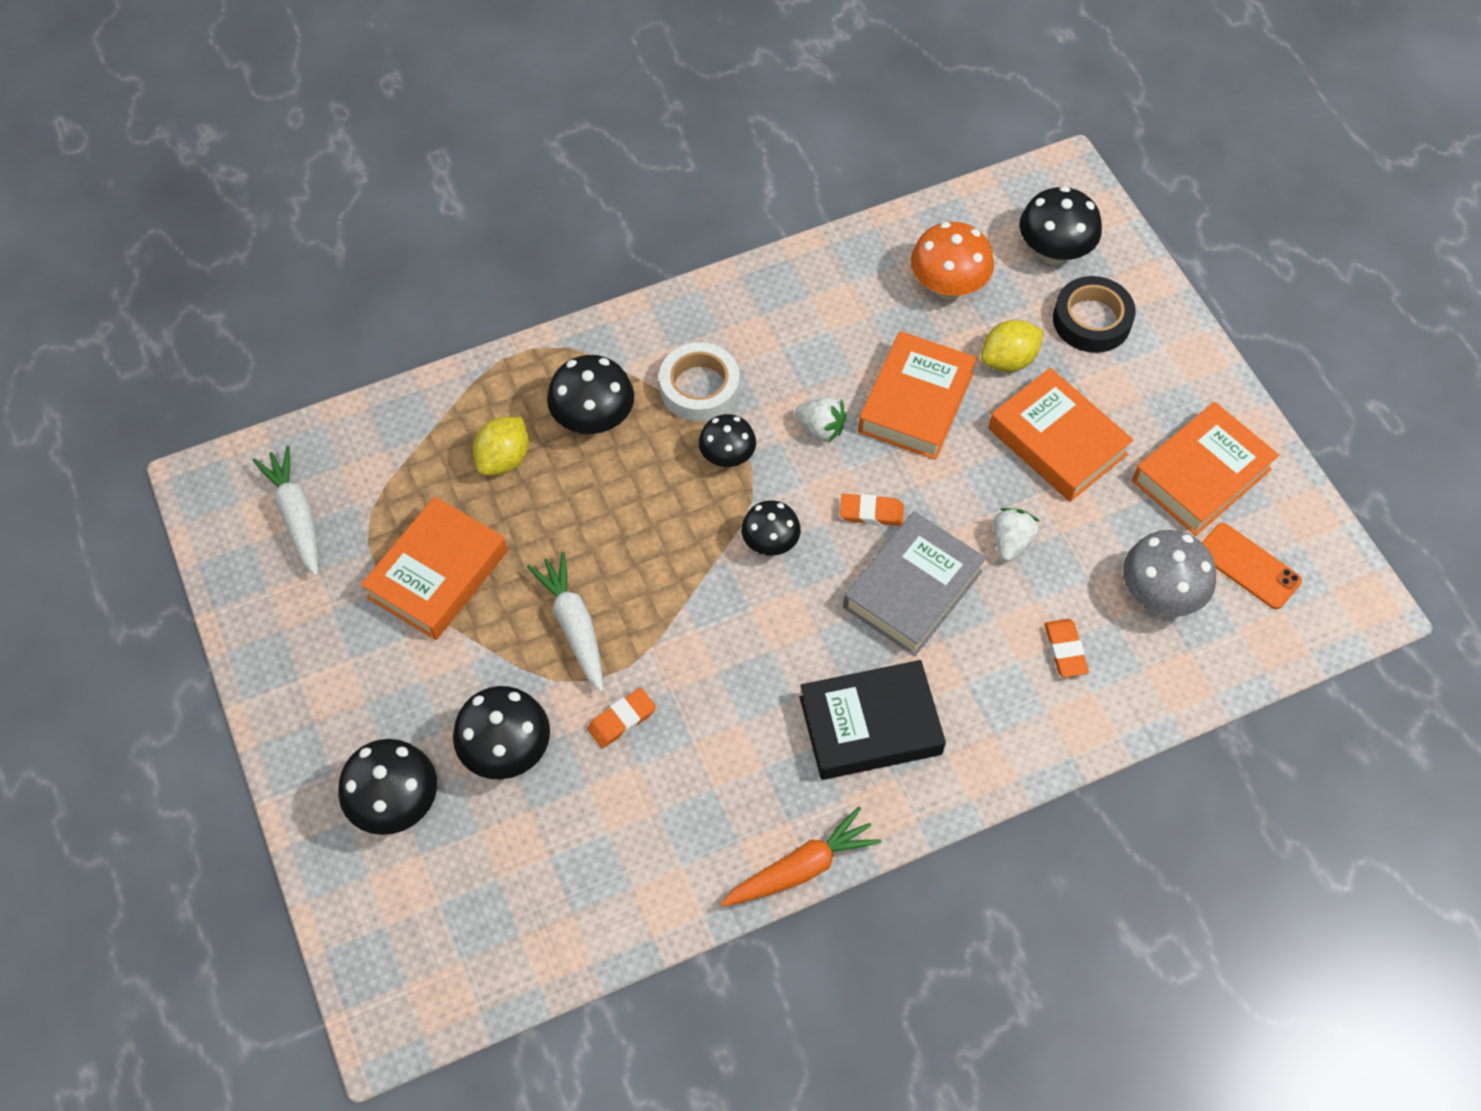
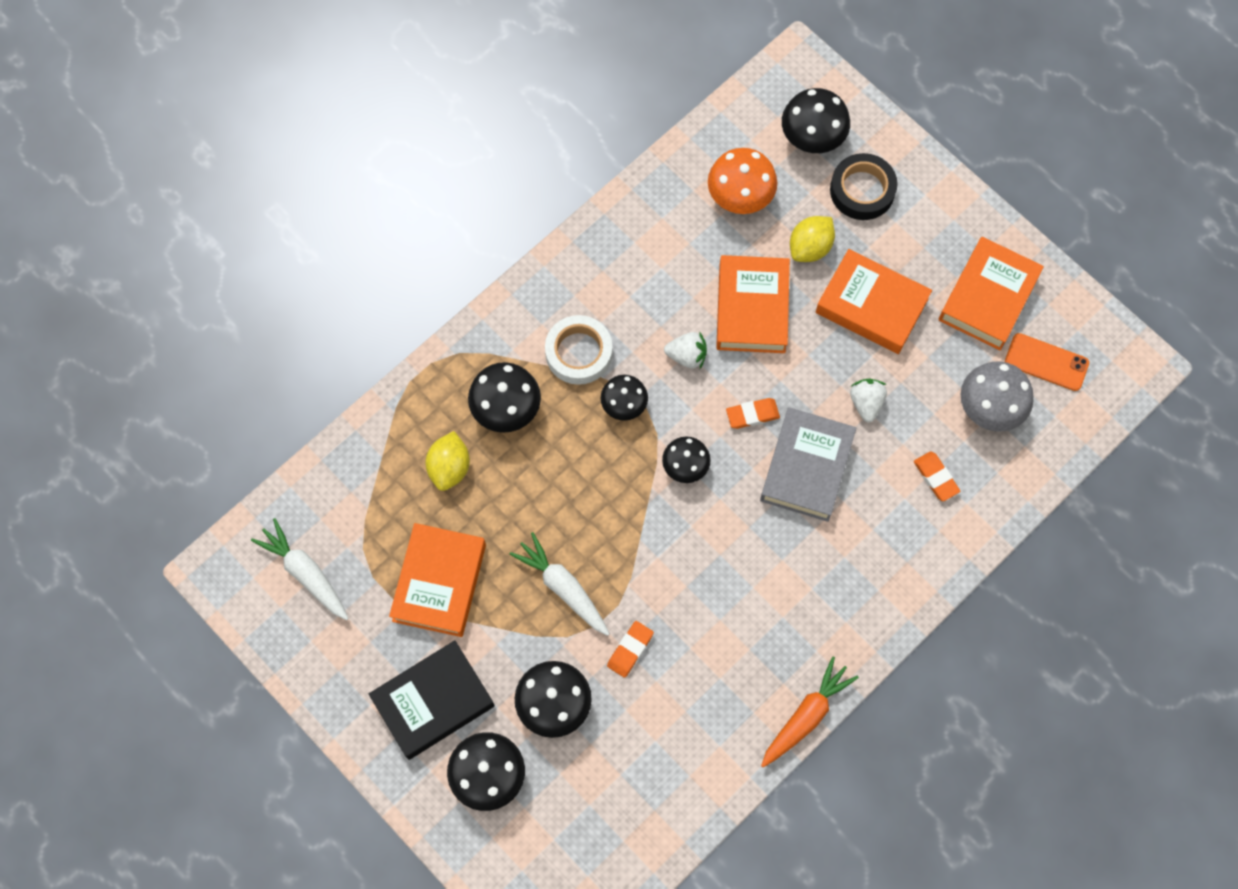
camera: 20 degrees left, 10 degrees up
black book [799,660,946,780] -> black book moved to [369,640,495,760]

